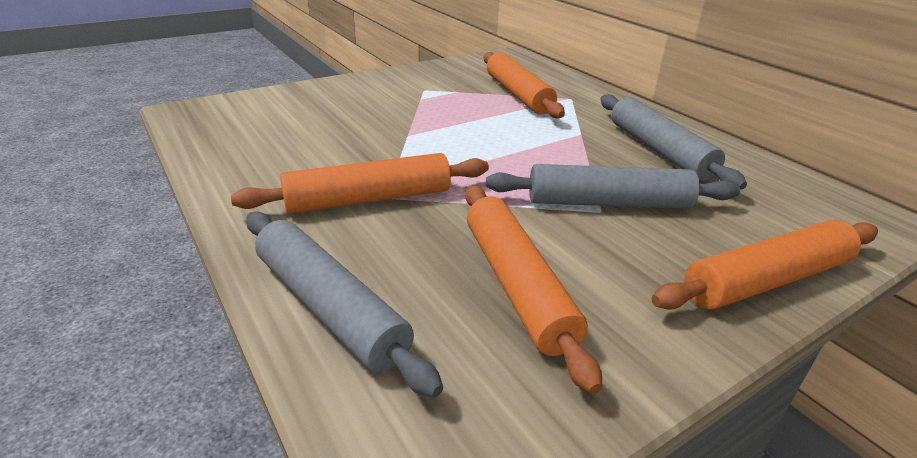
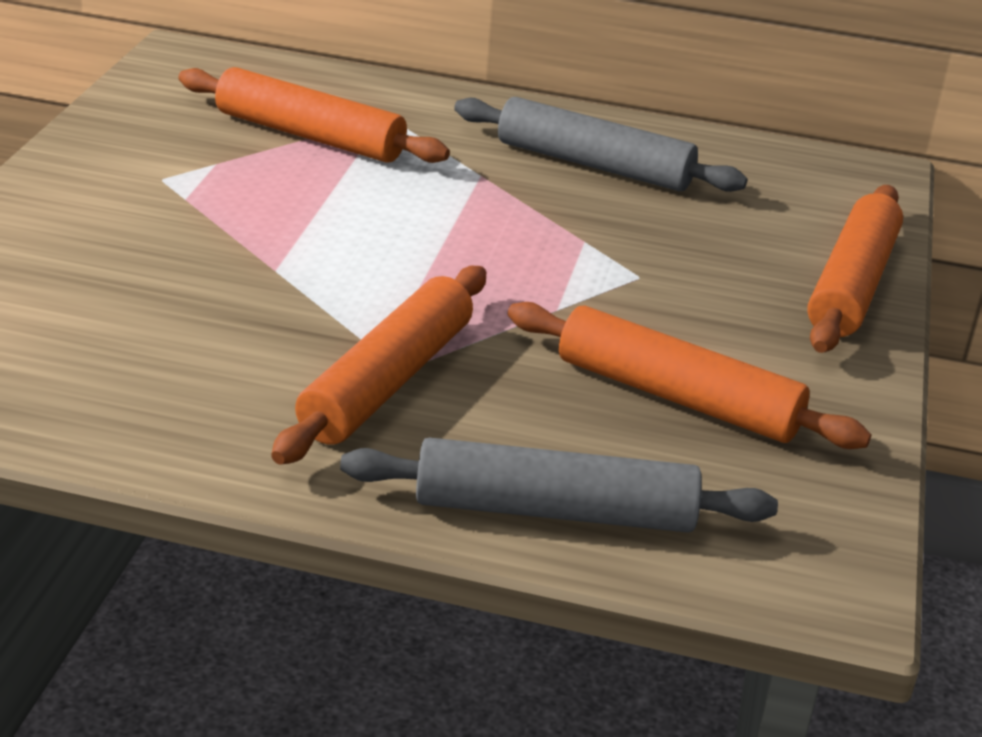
camera: 45 degrees left, 0 degrees up
grey rolling pin [486,164,740,209] -> none

